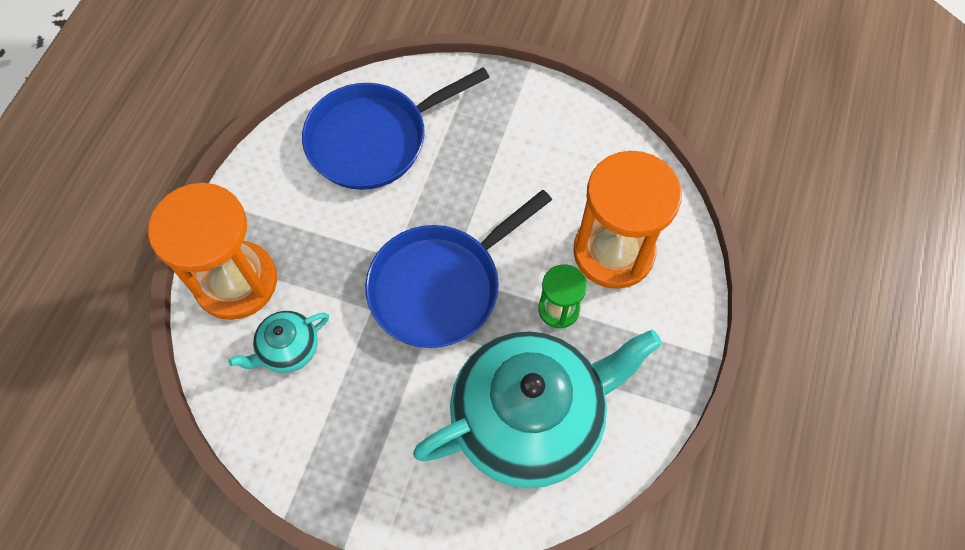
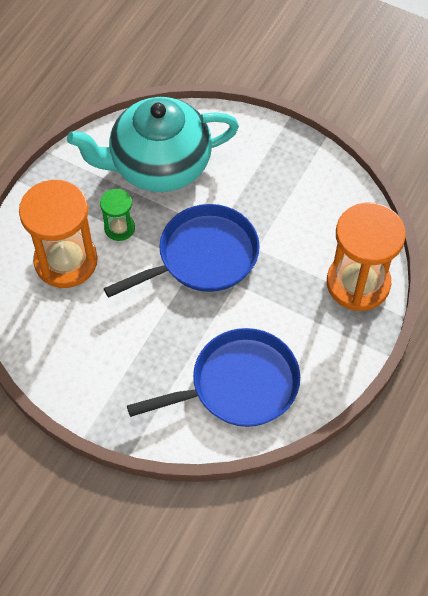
camera: 170 degrees left, 5 degrees down
turquoise teapot [228,311,329,373] -> none

